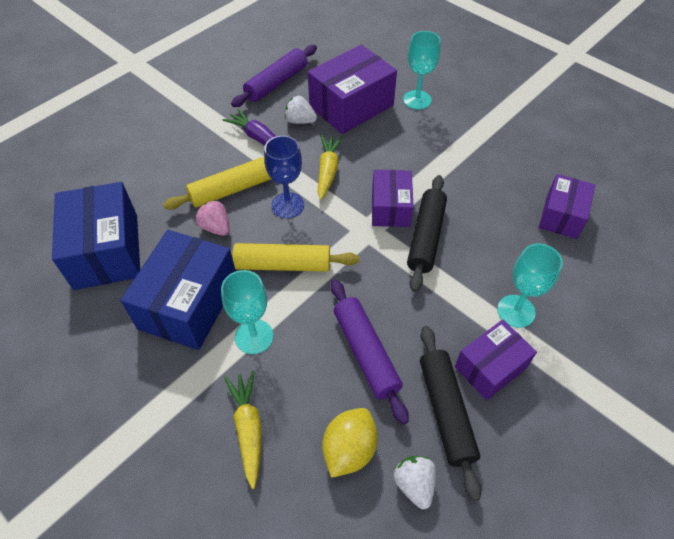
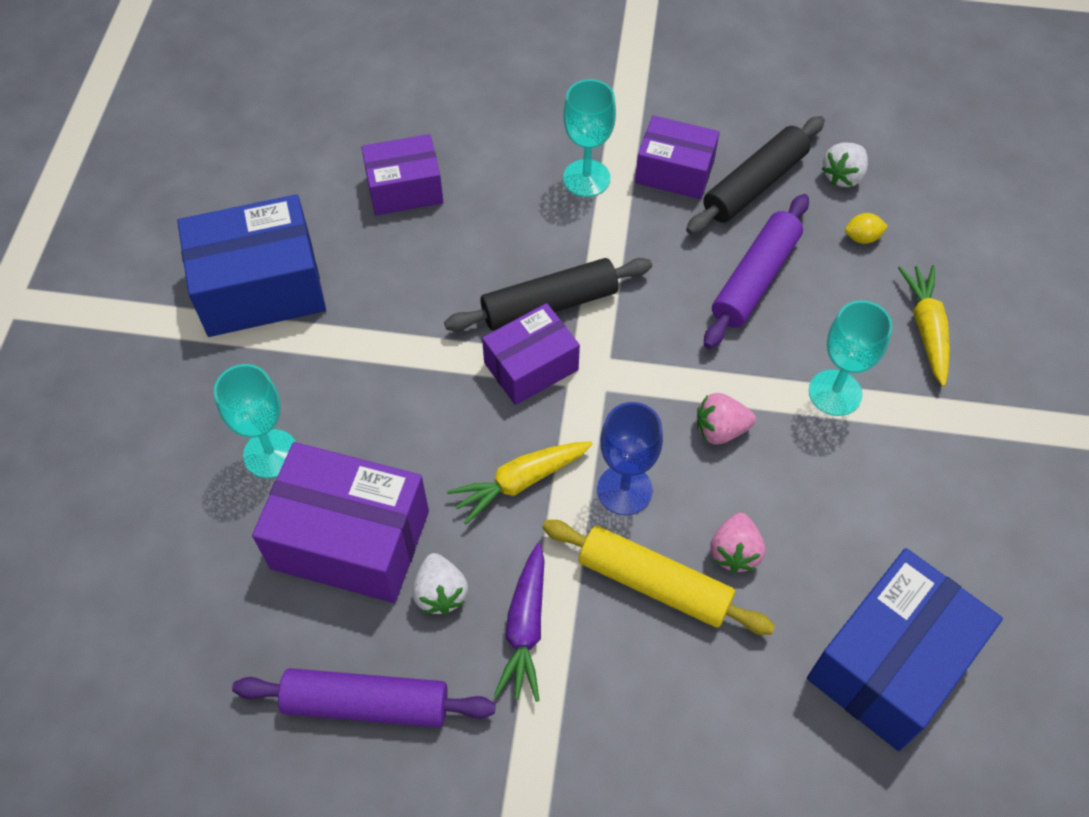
camera: 125 degrees left, 5 degrees up
blue box [120,230,236,350] -> blue box moved to [177,194,326,337]
yellow carrot [224,371,261,489] -> yellow carrot turned 135 degrees clockwise [898,265,950,386]
yellow rolling pin [231,243,359,272] -> pink strawberry [697,393,756,444]
yellow lemon [322,408,378,478] -> yellow lemon [845,213,888,244], size x0.52

